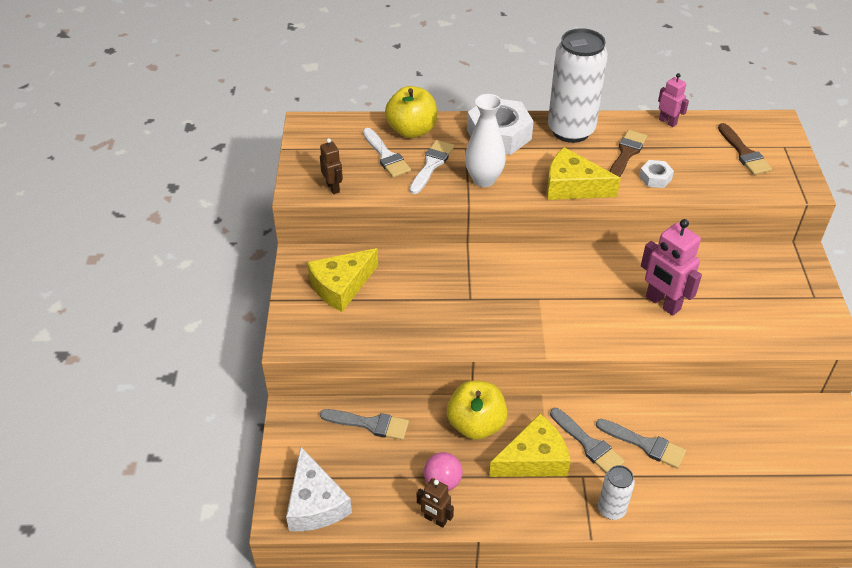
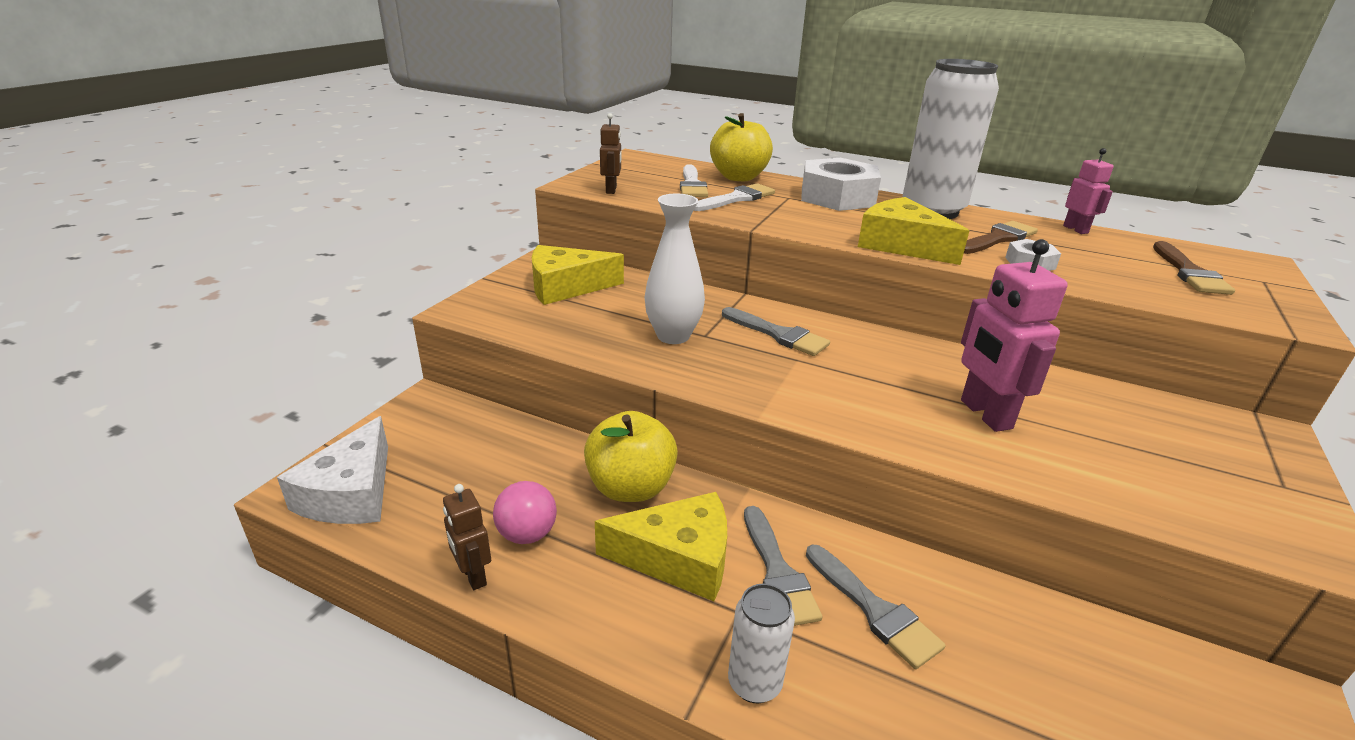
camera: 25 degrees right, 15 degrees down
grey brush [320,409,409,440] -> grey brush moved to [722,307,830,356]
white vase [465,94,506,187] -> white vase moved to [644,194,705,344]

